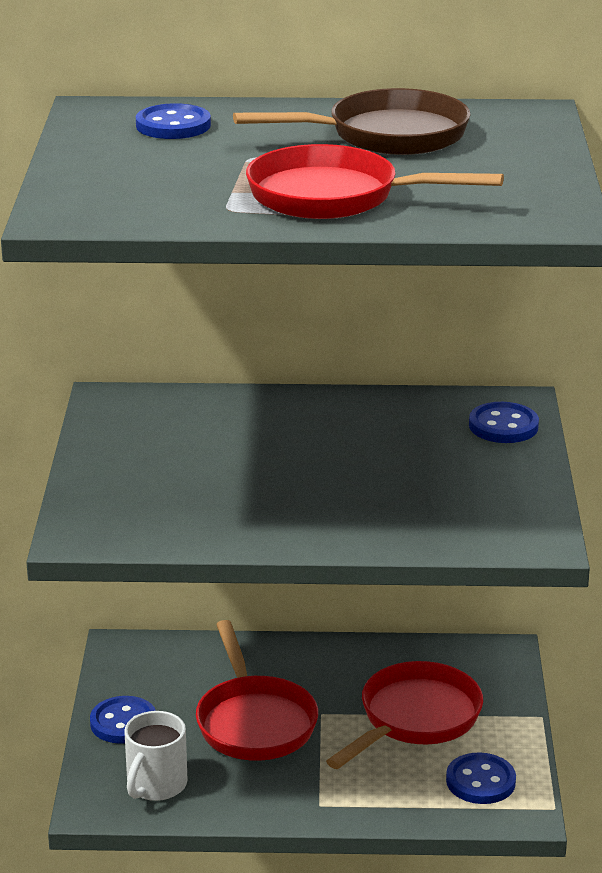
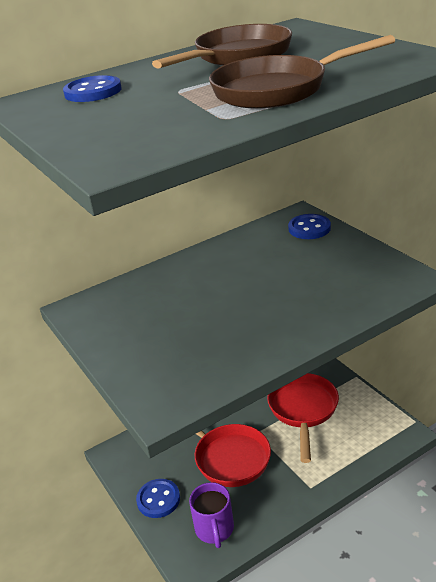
camera: 30 degrees left, 5 degrees up
white mug [124,711,188,801] -> purple mug [189,482,234,548]
red pan [246,144,504,219] -> brown pan [209,35,395,108]
blue button [446,753,516,804] -> none

